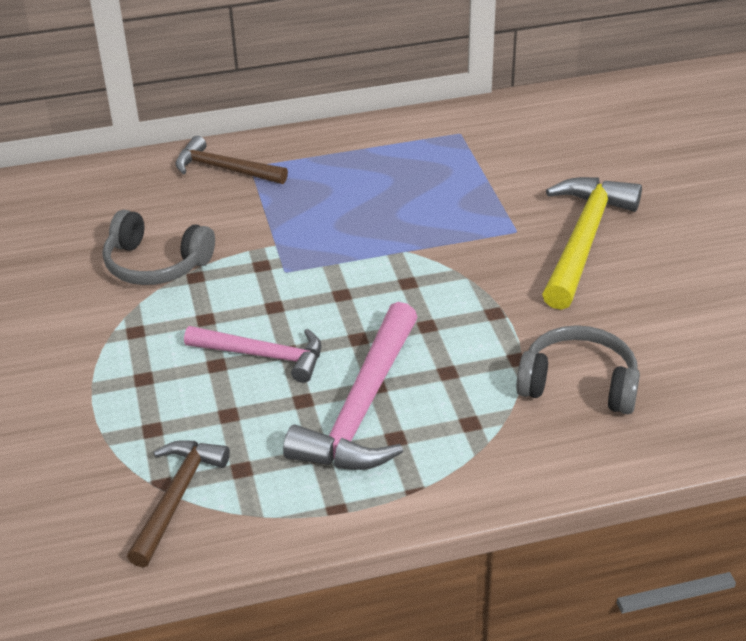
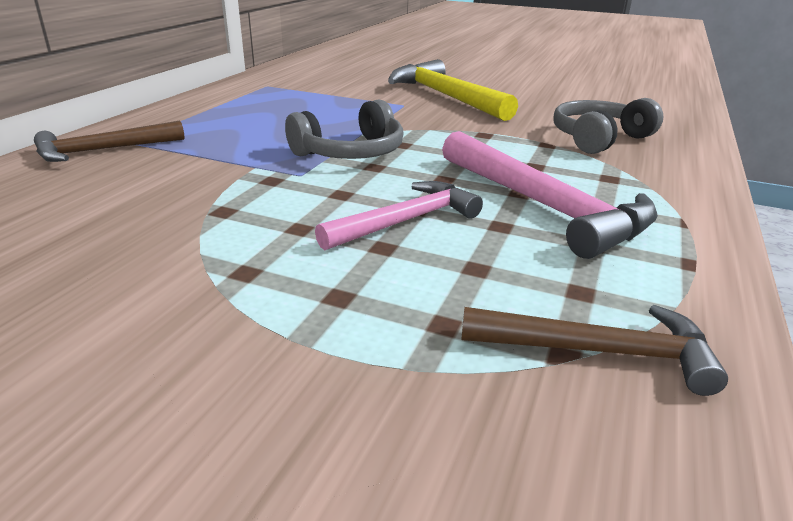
camera: 55 degrees left, 10 degrees down
grey headphones [103,210,215,285] -> grey headphones moved to [285,100,404,159]
brown hammer [127,440,230,567] -> brown hammer turned 135 degrees clockwise [461,305,728,396]

